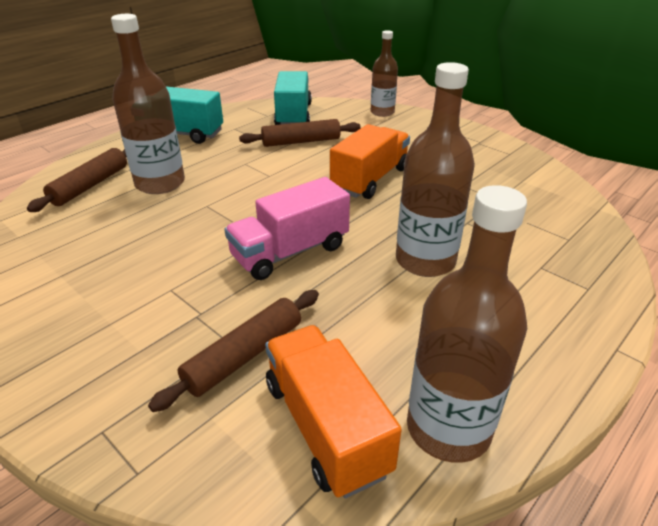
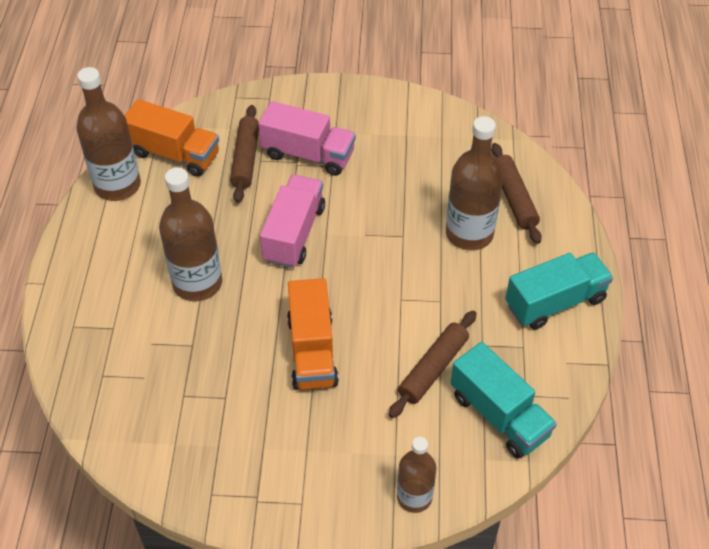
camera: 140 degrees right, 15 degrees up
none -> pink truck [258,101,356,176]

